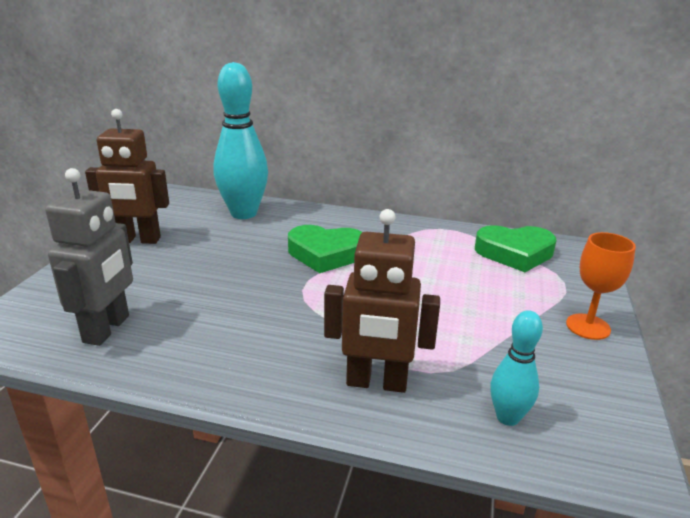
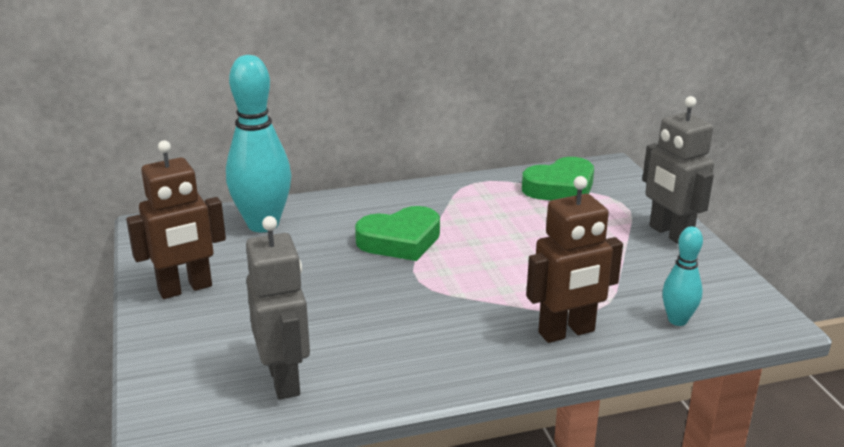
camera: 30 degrees left, 0 degrees up
orange goblet [566,232,636,340] -> grey robot [642,96,714,244]

